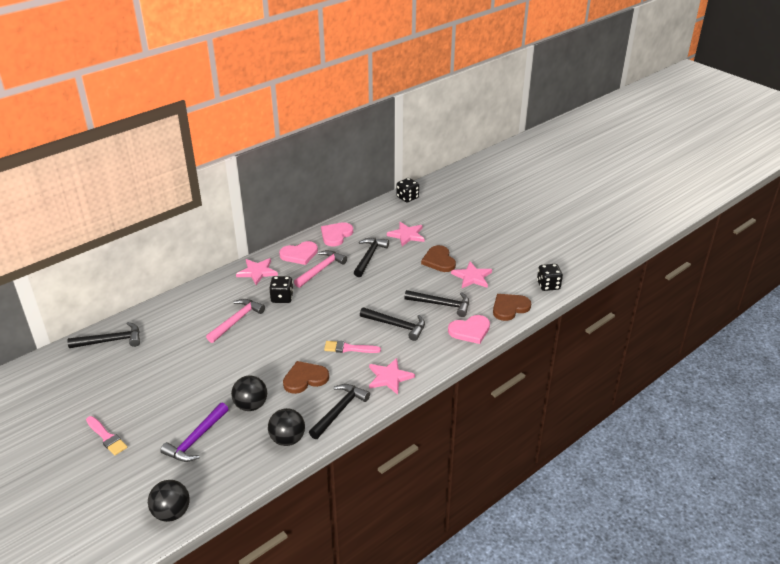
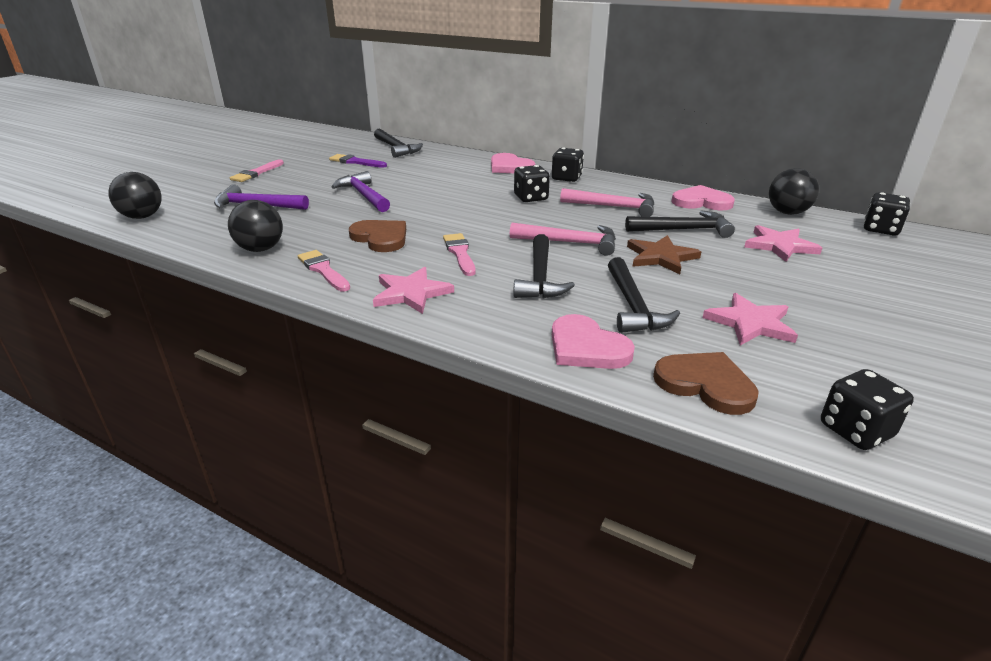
camera: 70 degrees right, 5 degrees down
pink hammer [206,299,265,343] -> pink hammer moved to [510,223,616,256]
black ball [231,375,267,411] -> black ball moved to [769,168,819,215]
pink star [236,258,278,285] -> black dice [552,148,584,182]
pink heart [279,241,318,265] -> pink heart moved to [491,153,535,173]
black hammer [309,384,370,439] -> pink brush [298,250,350,291]
brown heart [421,245,456,272] -> none
none -> purple brush [329,154,387,168]
none -> purple hammer [332,171,390,212]
none -> brown star [627,235,701,274]

